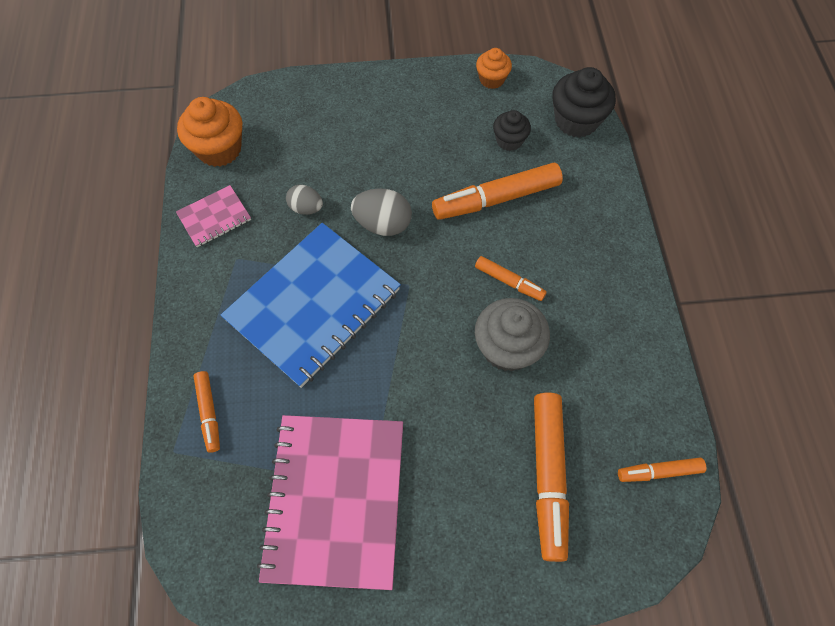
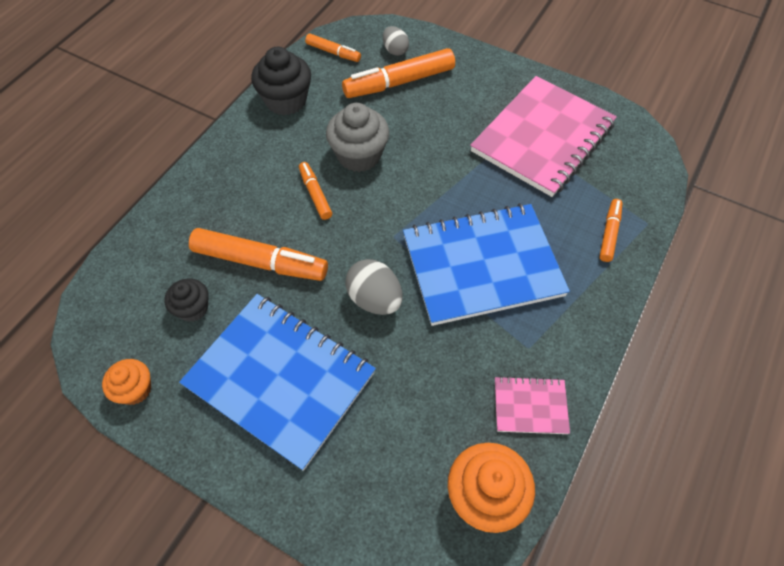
camera: 145 degrees left, 5 degrees down
grey egg [286,185,323,215] -> grey egg moved to [383,26,409,56]
orange marker [534,393,569,562] -> orange marker turned 150 degrees counterclockwise [342,48,455,98]
black cupcake [552,67,616,138] -> black cupcake moved to [251,47,311,115]
none -> blue notebook [179,294,376,471]

